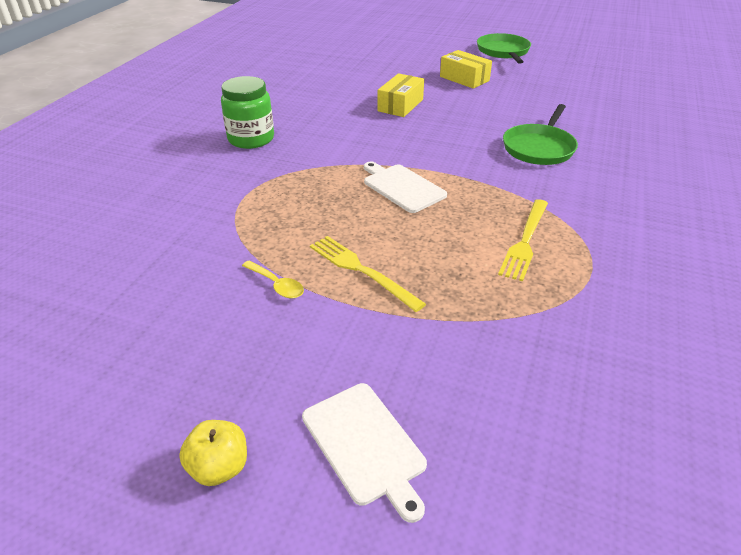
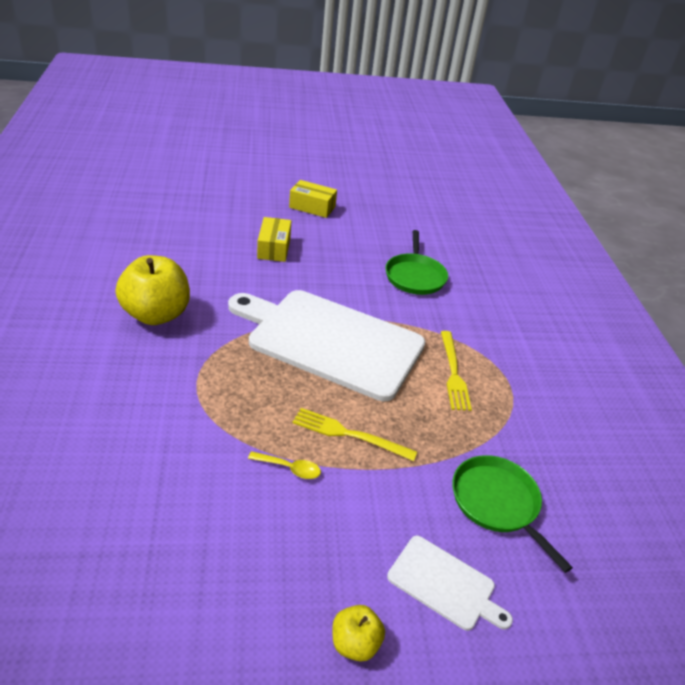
camera: 30 degrees left, 0 degrees up
green jar [221,76,274,149] -> yellow apple [115,255,190,325]
white cutting board [364,162,447,213] -> white cutting board [228,290,425,401], size x2.27
green pan [477,33,531,64] -> green pan moved to [452,455,573,573]

